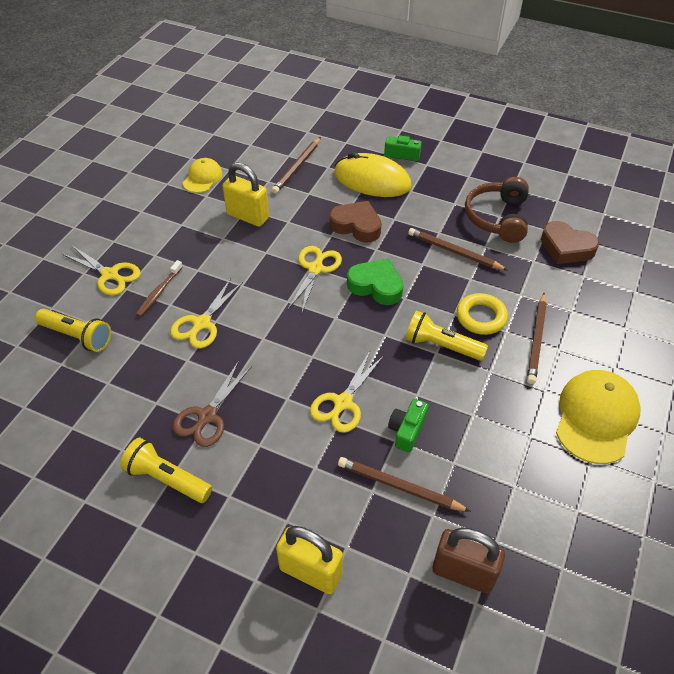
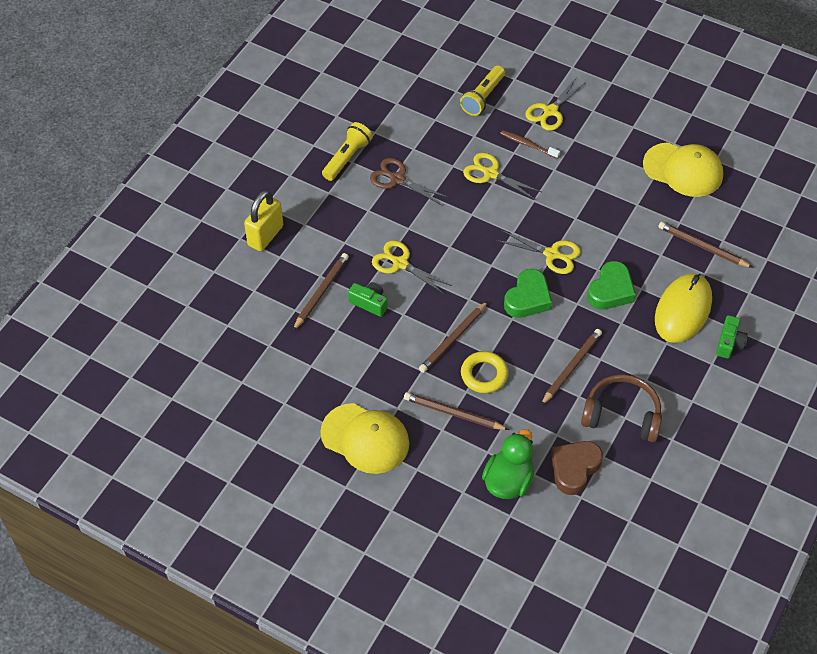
camera: 95 degrees right, 5 degrees up
yellow cap [183,158,222,193] -> yellow cap [643,142,723,197], size x1.73
yellow padlock [223,162,269,227] -> none
brown heart [329,201,382,243] -> green heart [587,261,636,310]
yellow flashlight [405,310,488,361] -> brown pencil [419,301,488,373]
brown padlock [432,528,505,594] -> none
none -> green duck [482,429,534,499]

